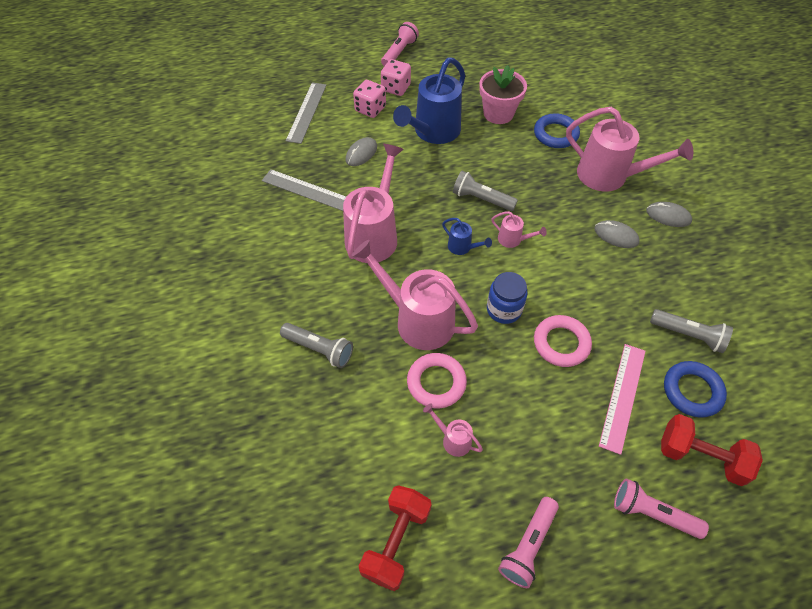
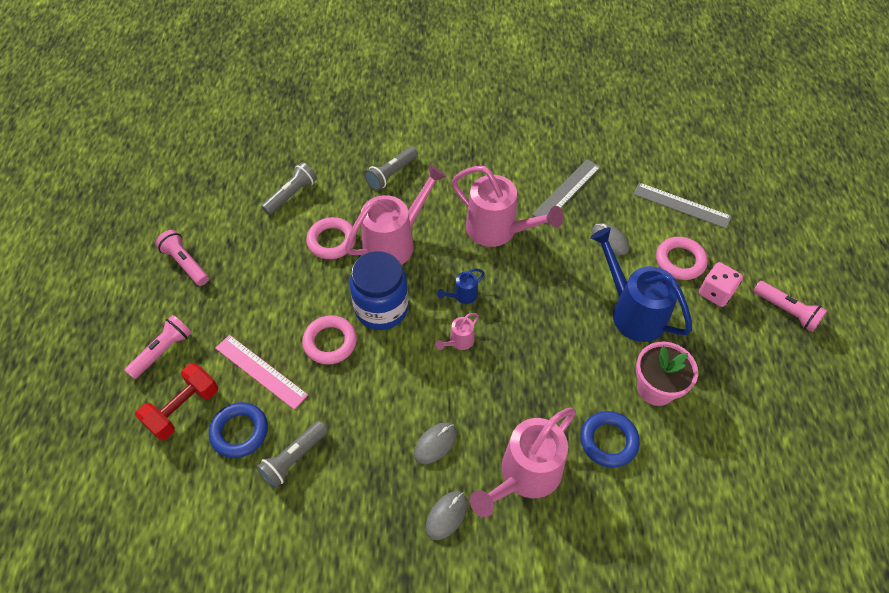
camera: 105 degrees right, 0 degrees up
pink dice [353,80,386,118] -> pink ring [656,237,708,280]
red dumbbell [359,485,431,591] -> none
pink watering can [423,403,483,457] -> none
grey flashlight [453,171,518,211] -> grey flashlight moved to [261,162,317,215]
blue jar [487,272,527,324] -> blue jar [349,251,409,330], size x1.58

